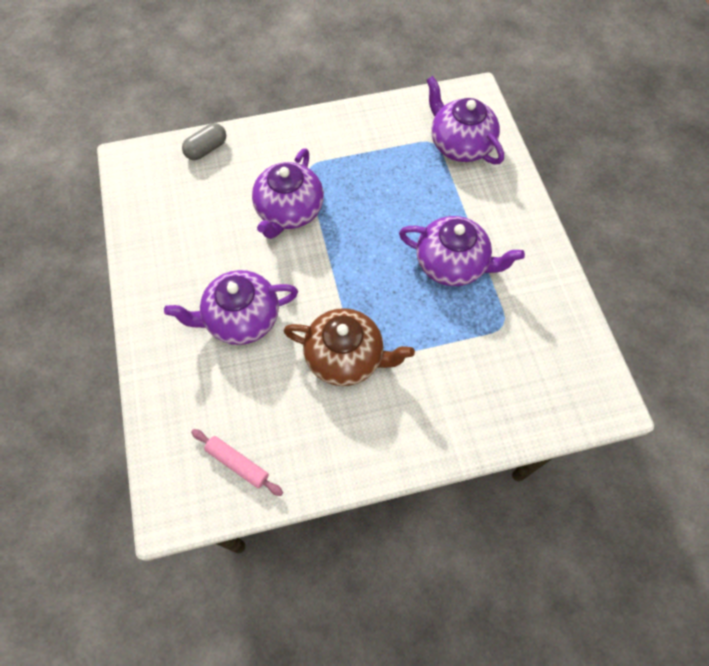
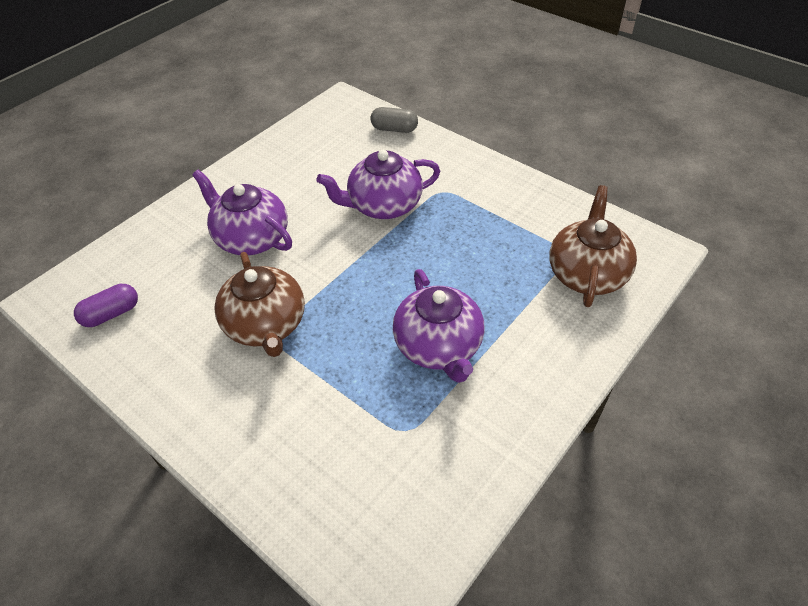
camera: 55 degrees right, 15 degrees down
pink rolling pin [191,429,283,496] -> purple capsule [74,284,138,327]
purple teapot [426,76,504,164] -> brown teapot [550,185,637,307]

